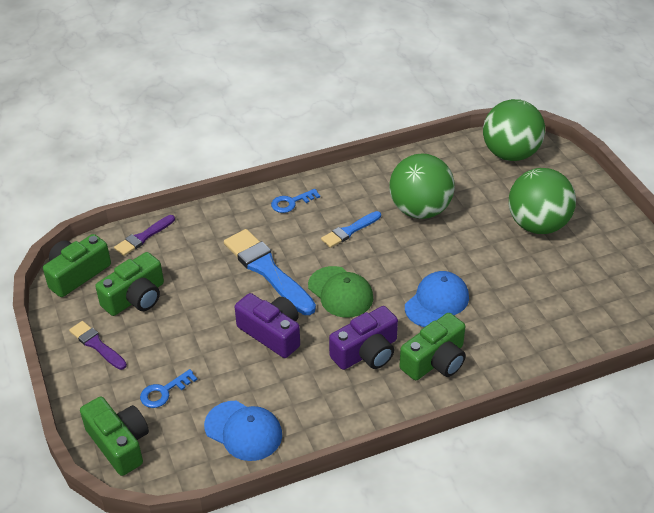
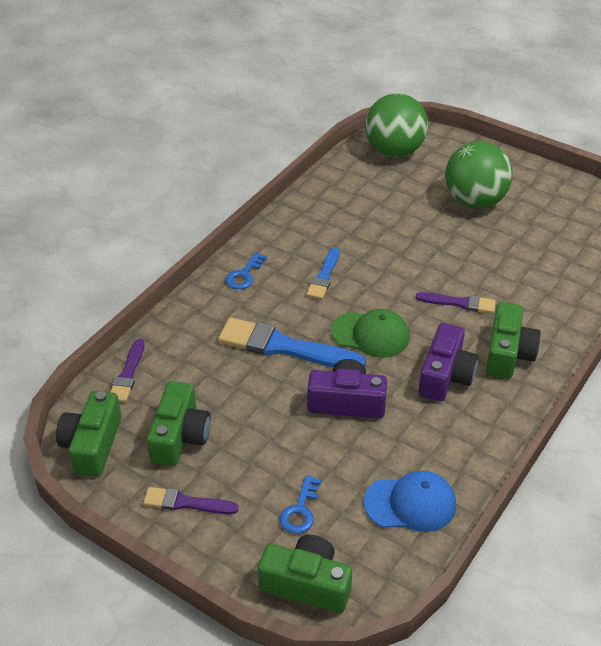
camera: 35 degrees left, 0 degrees up
green ball [389,153,455,219] -> none
blue cap [405,271,469,327] -> purple brush [416,292,496,313]

